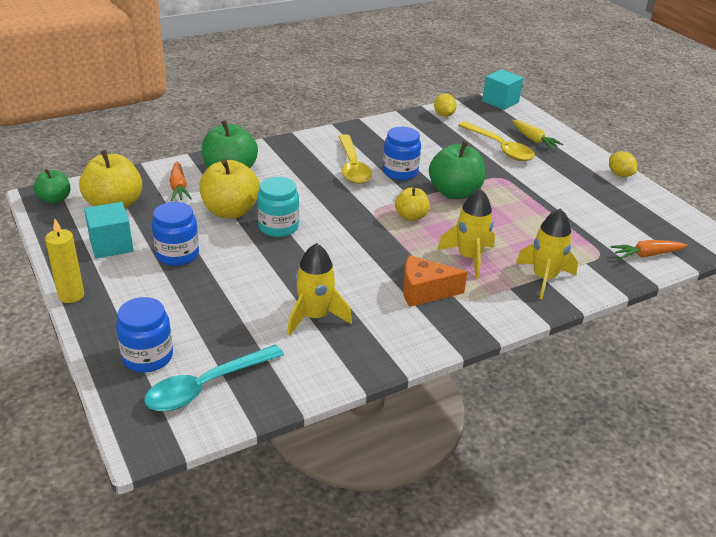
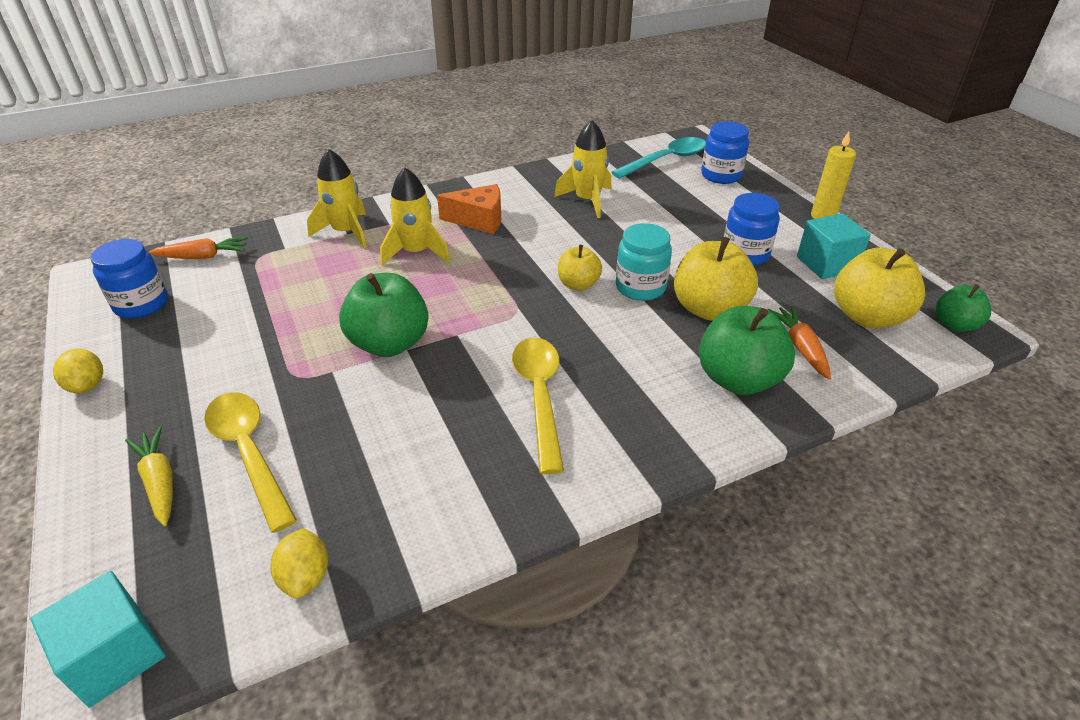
camera: 175 degrees left, 5 degrees up
blue jar [383,127,421,180] -> blue jar moved to [90,239,168,318]
yellow apple [395,187,429,221] -> yellow apple moved to [558,245,602,291]

